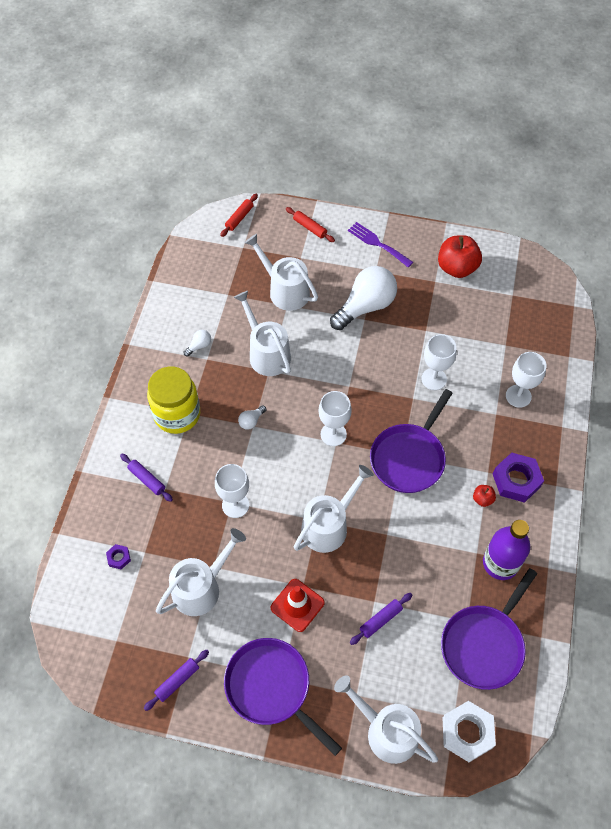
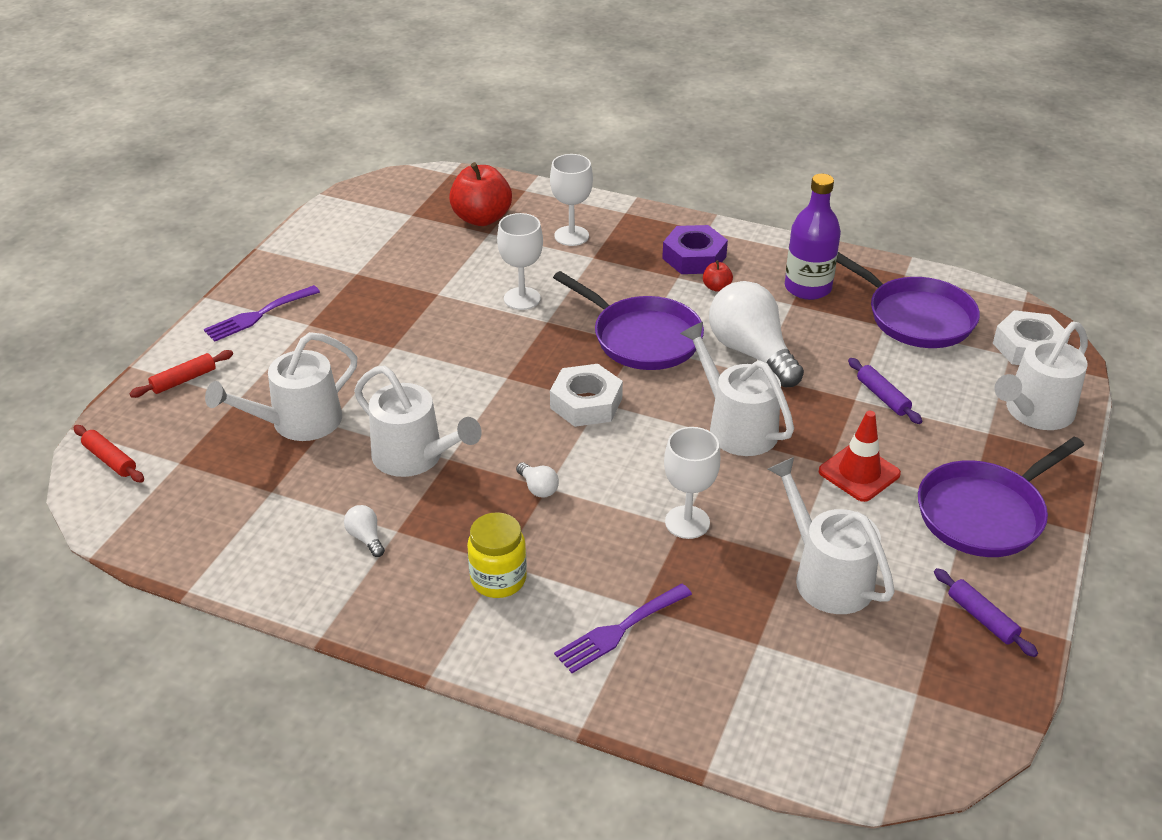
camera: 80 degrees left, 20 degrees down
purple nut [106,544,131,569] -> none
purple rolling pin [120,454,173,502] -> purple fork [554,584,692,673]
yellow jar [147,366,200,434] -> yellow jar [467,512,527,598], size x0.66
white watering can [234,291,291,376] -> white watering can turned 120 degrees counterclockwise [354,366,482,477]
white goblet [318,391,352,446] -> white nut [550,364,623,427]
white light bulb [330,266,397,330] -> white light bulb moved to [709,281,804,387]
red apple [438,235,482,278] -> red apple moved to [449,162,512,226]

